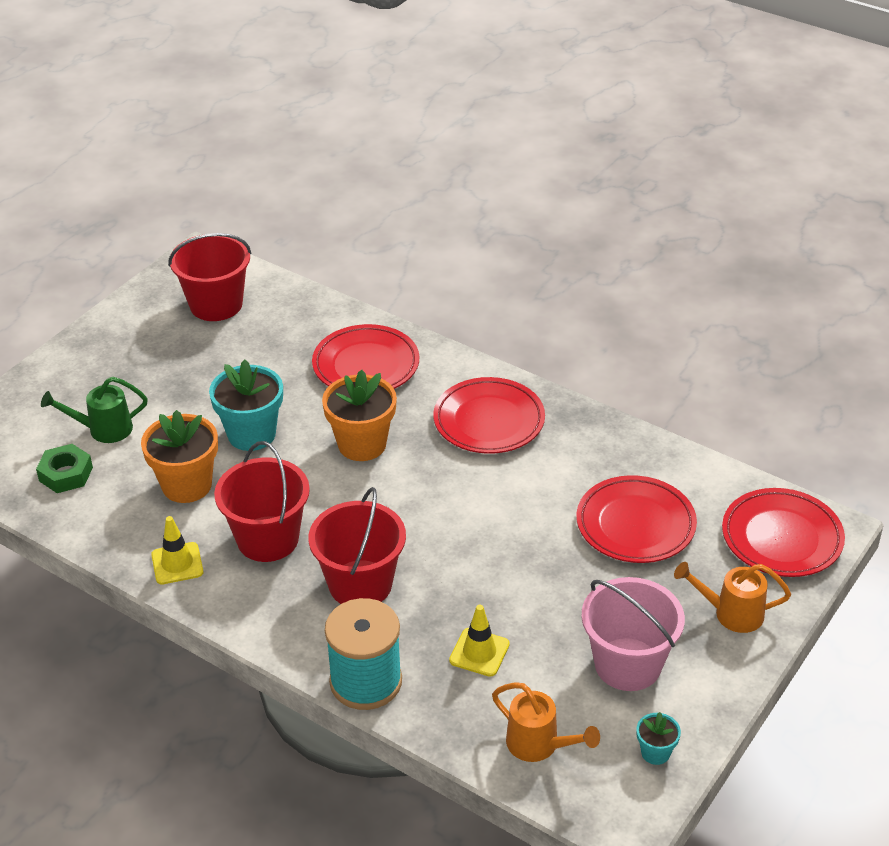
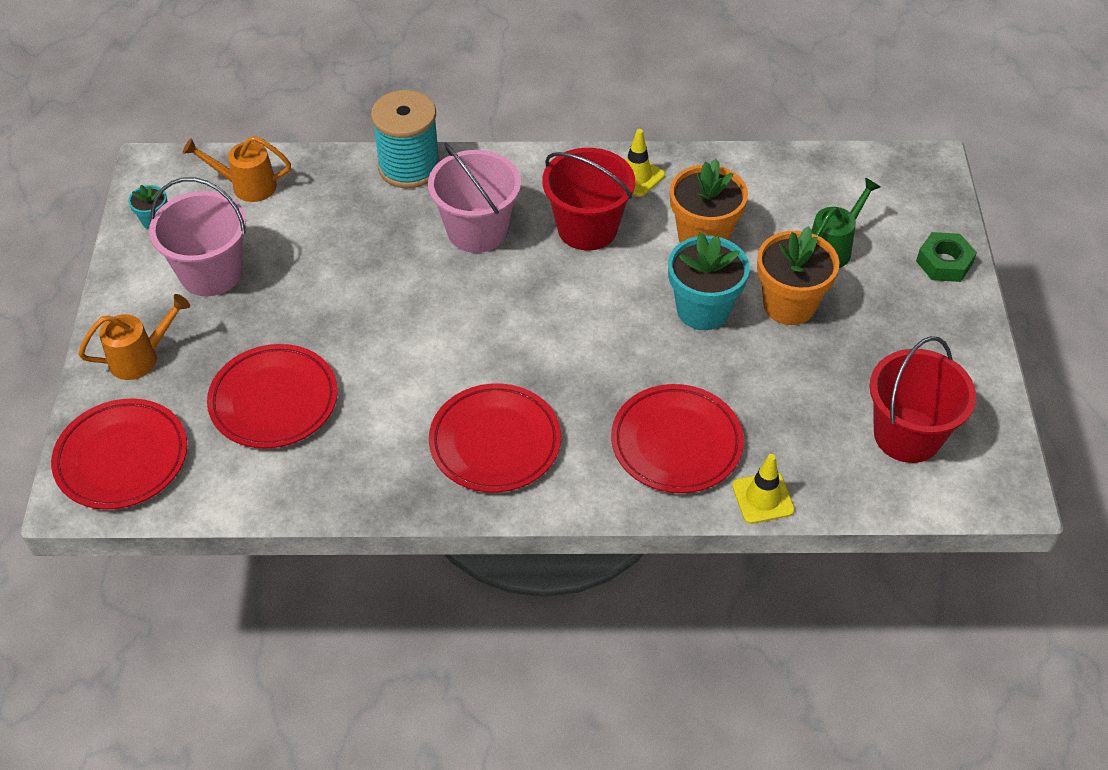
camera: 145 degrees right, 10 degrees up
green nut [36,444,93,493] -> green nut moved to [916,232,977,282]
red bucket [308,487,406,604] -> pink bucket [428,143,521,253]
orange flower pot [322,370,397,461] -> orange flower pot moved to [757,226,839,325]
yellow traffic cone [449,605,510,677] -> yellow traffic cone moved to [732,454,795,524]

